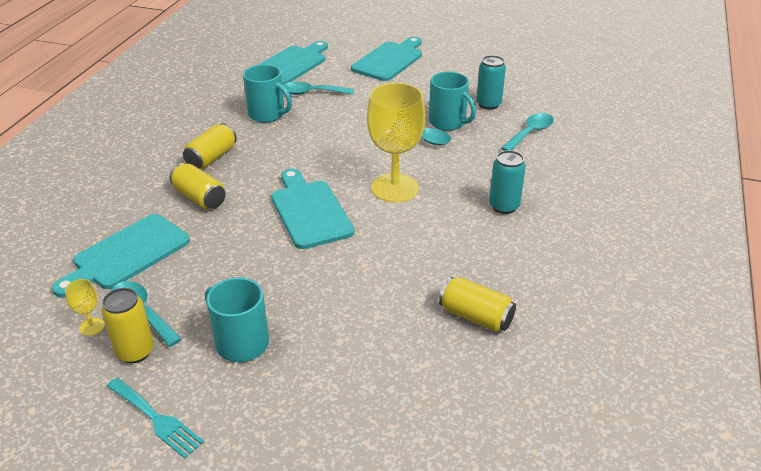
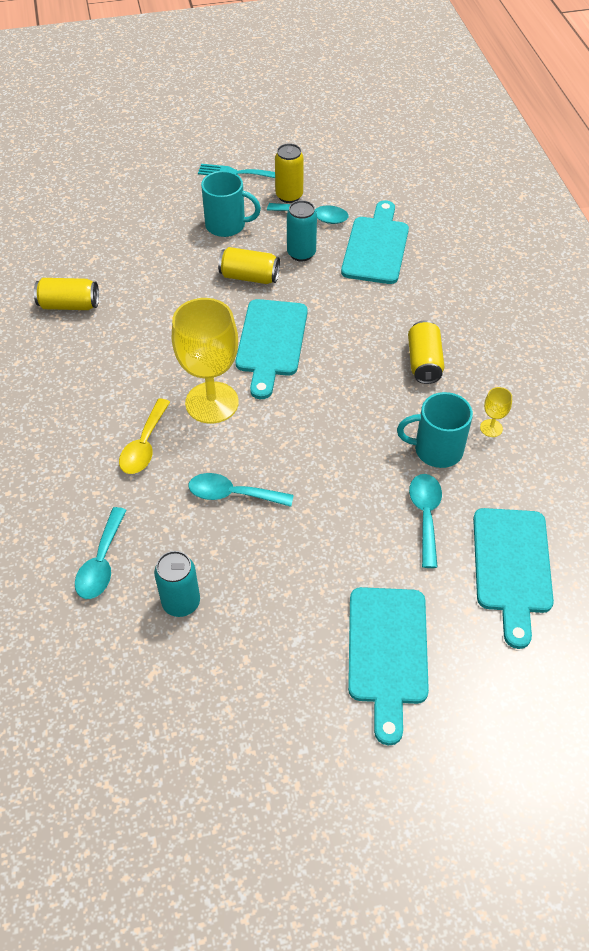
camera: 150 degrees right, 15 degrees up
yellow goblet [65,279,105,336] -> yellow goblet moved to [480,387,512,437]
yellow can [169,163,225,210] -> yellow can moved to [218,247,280,284]
turquoise cutting board [271,169,354,249] -> turquoise cutting board turned 60 degrees clockwise [235,299,308,399]
turquoise spoon [283,82,354,95] -> turquoise spoon turned 60 degrees counterclockwise [409,474,442,568]
turquoise mug [429,72,476,131] -> none
turquoise can [489,150,526,214] -> turquoise can moved to [287,200,317,261]
none -> yellow spoon [119,399,170,474]

